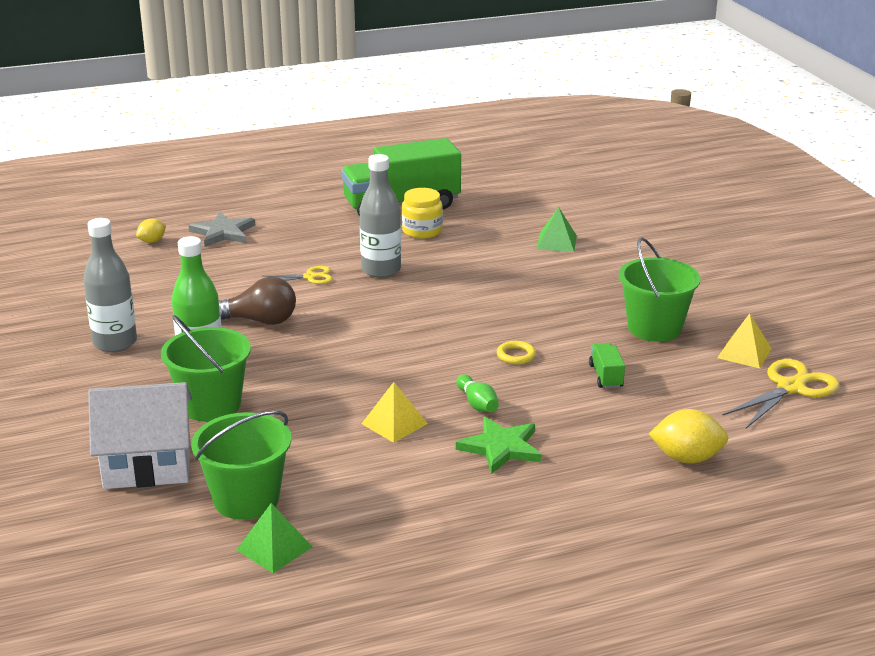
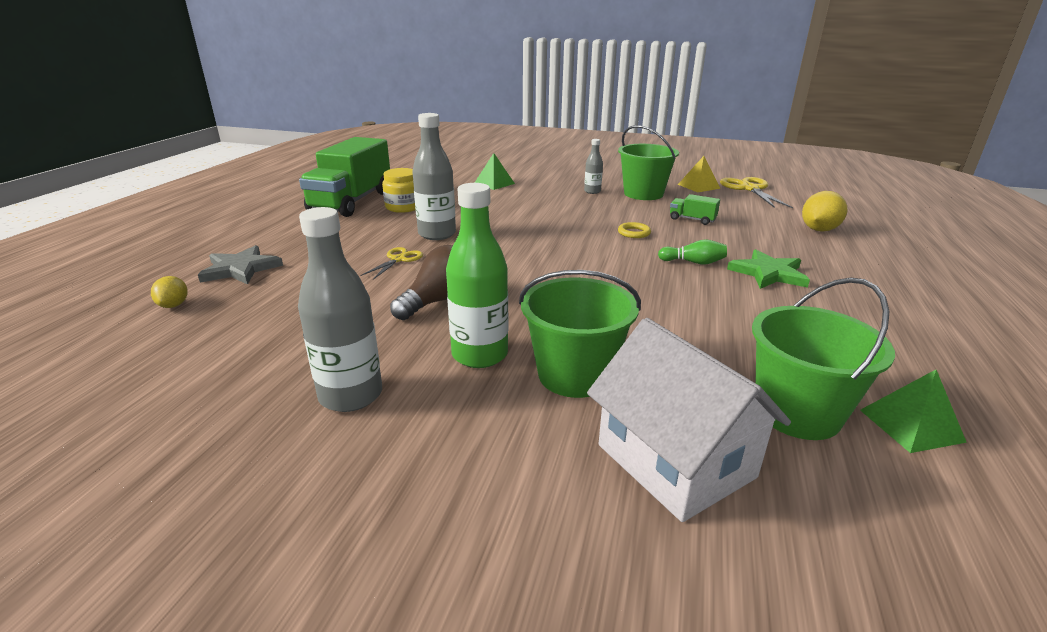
camera: 55 degrees left, 0 degrees up
white house [88,382,192,489] -> white house turned 60 degrees counterclockwise [587,318,791,522]
yellow pyramid [362,382,428,443] -> none
none -> grey bottle [584,139,603,194]

